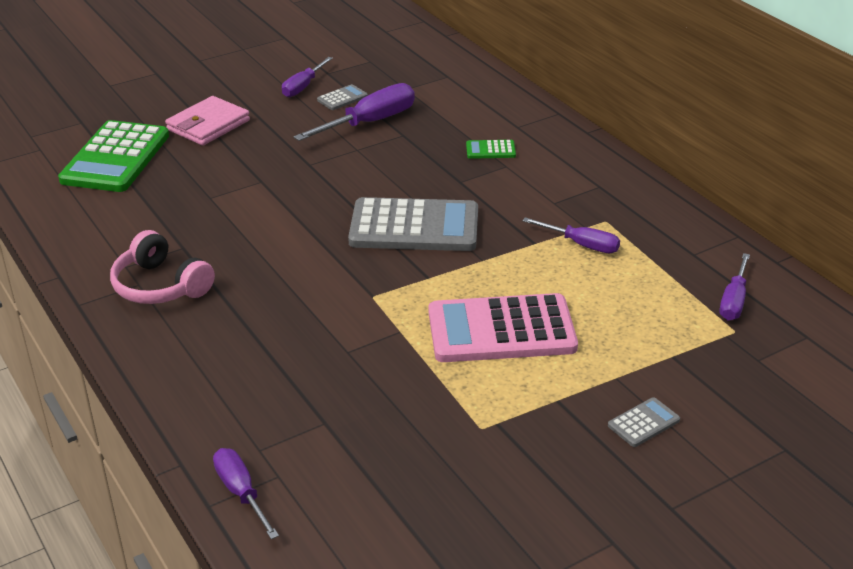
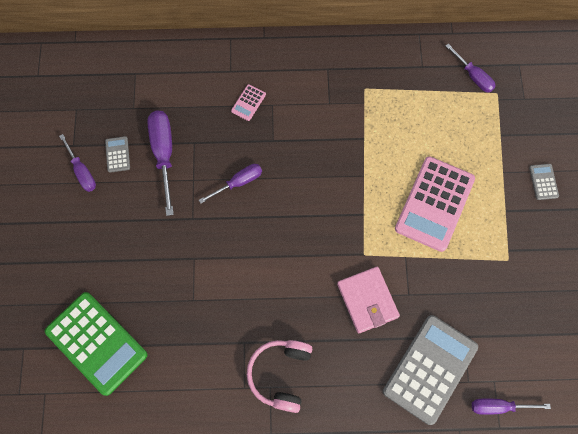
camera: 60 degrees left, 35 degrees up
pink headphones [110,230,215,304] -> pink headphones turned 120 degrees clockwise [247,340,312,413]
pink wallet [165,96,250,146] -> pink wallet moved to [337,267,400,333]
grey calculator [348,197,478,251] -> grey calculator moved to [383,315,478,425]
green calculator [466,140,516,159] -> pink calculator [231,84,266,121]
purple screwdriver [522,217,620,253] -> purple screwdriver moved to [199,164,262,203]

